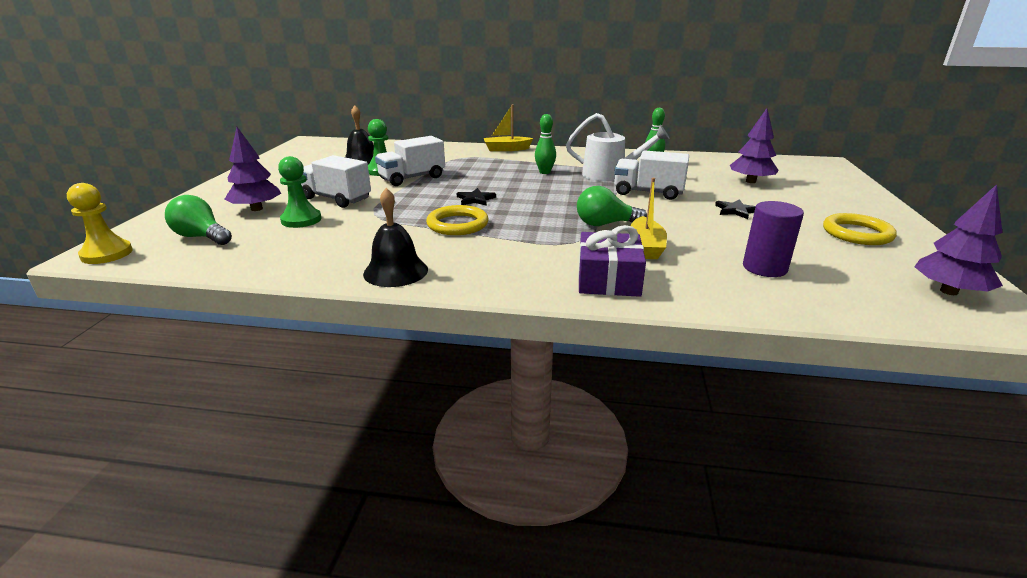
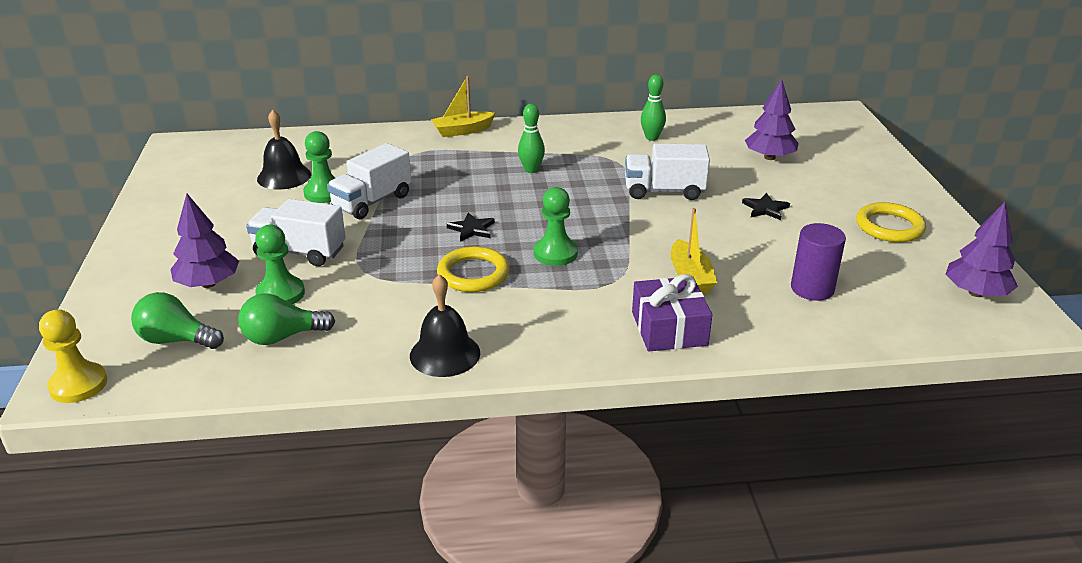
camera: 15 degrees left, 5 degrees up
white watering can [566,113,670,181] -> none
green light bulb [577,186,647,226] -> green light bulb moved to [238,294,335,345]
none -> green pawn [534,187,578,266]

